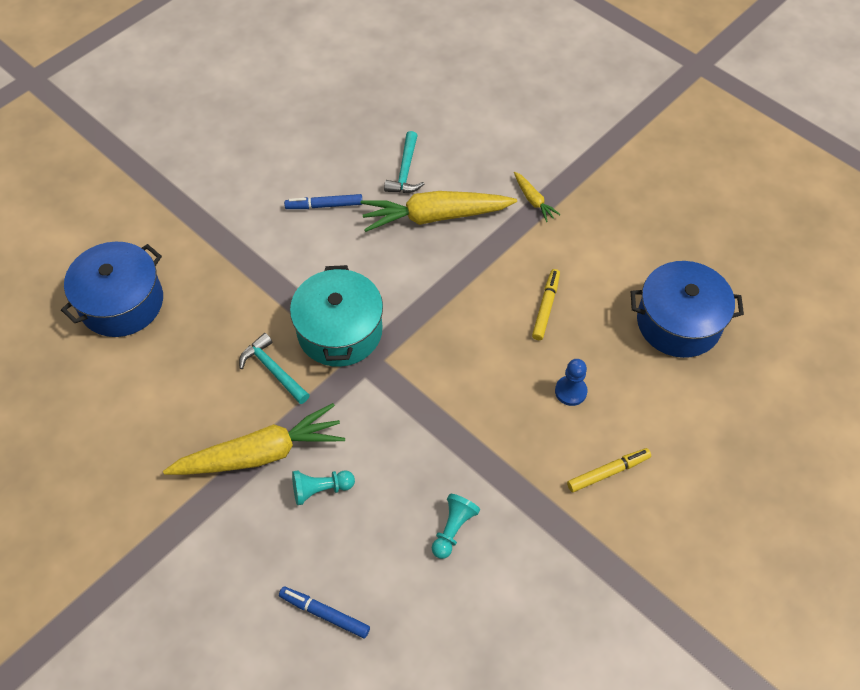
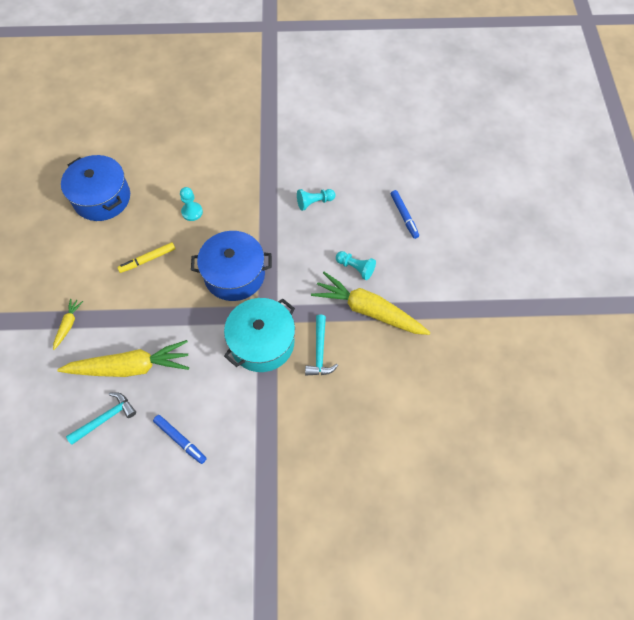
camera: 135 degrees left, 5 degrees up
blue pot [61,242,163,337] -> blue pot moved to [191,231,272,301]
yellow carrot [360,191,517,232] -> yellow carrot turned 45 degrees counterclockwise [57,340,189,377]
blue pawn [555,359,588,406] -> turquoise pawn [180,187,203,221]
yellow marker [567,448,651,492] -> none

